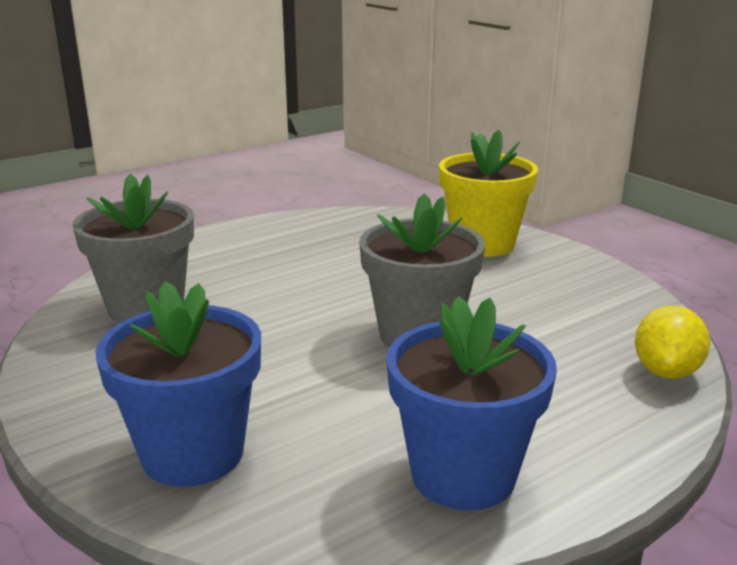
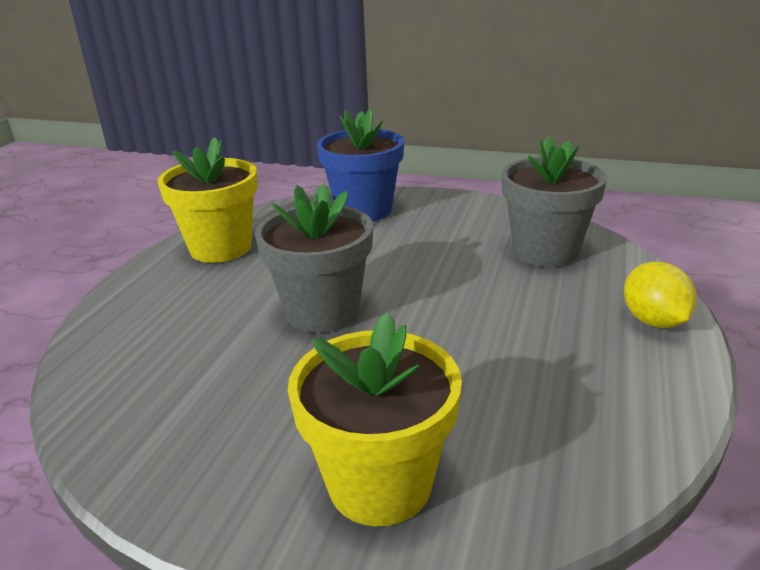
camera: 145 degrees right, 5 degrees up
blue flower pot [386,296,557,510] -> yellow flower pot [158,137,258,263]
yellow lemon [635,305,711,379] -> yellow lemon moved to [624,262,697,328]

